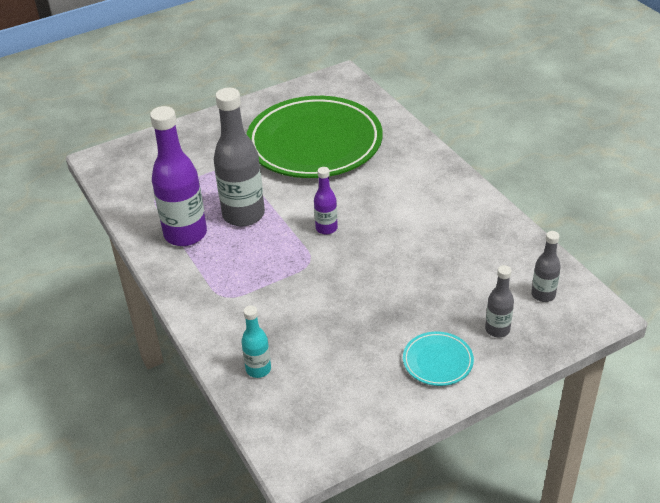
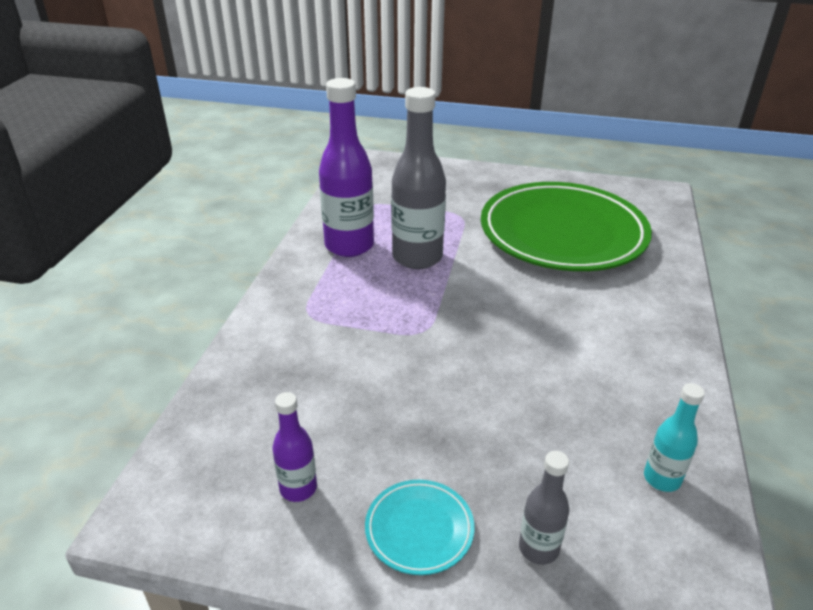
camera: 40 degrees right, 5 degrees down
turquoise bottle [241,305,271,378] -> turquoise bottle moved to [644,383,705,492]
purple bottle [314,167,338,235] -> purple bottle moved to [272,392,317,502]
grey bottle [531,231,561,302] -> none

